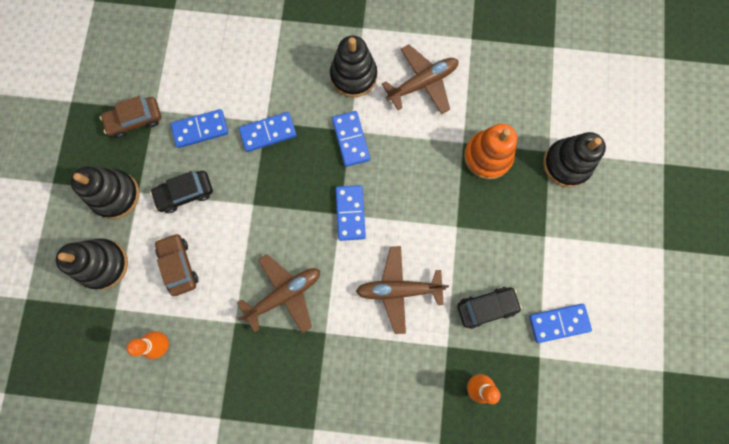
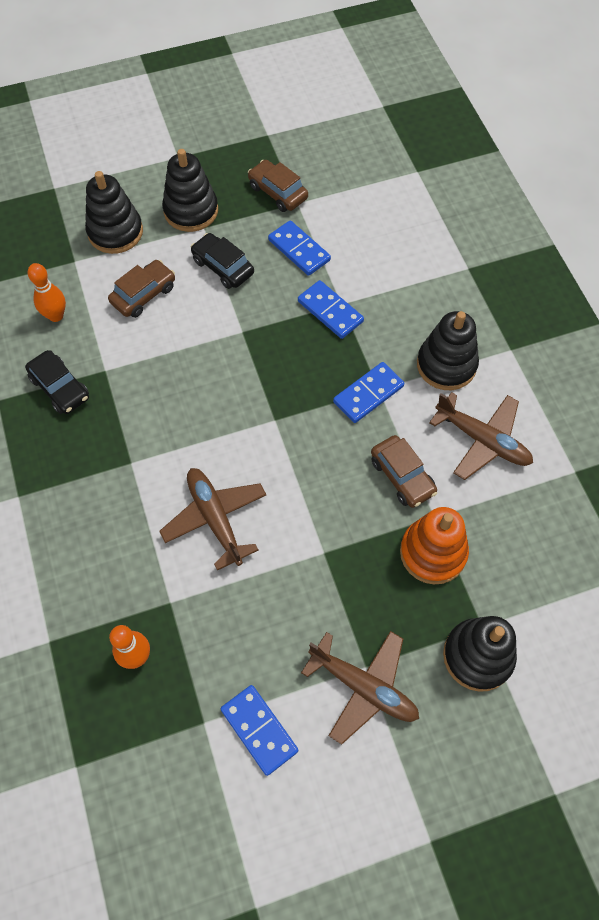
camera: 65 degrees right, 15 degrees down
brown plane [237,254,320,334] -> brown plane moved to [301,631,419,744]
blue domino [336,185,366,241] -> none
black car [457,287,522,329] -> black car moved to [25,350,89,414]
none -> brown car [371,435,437,508]

